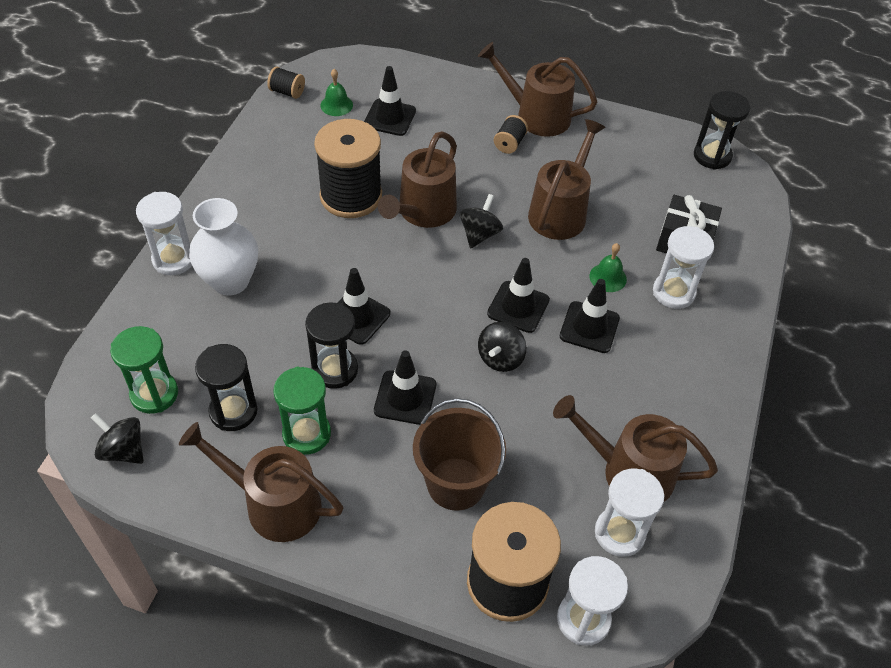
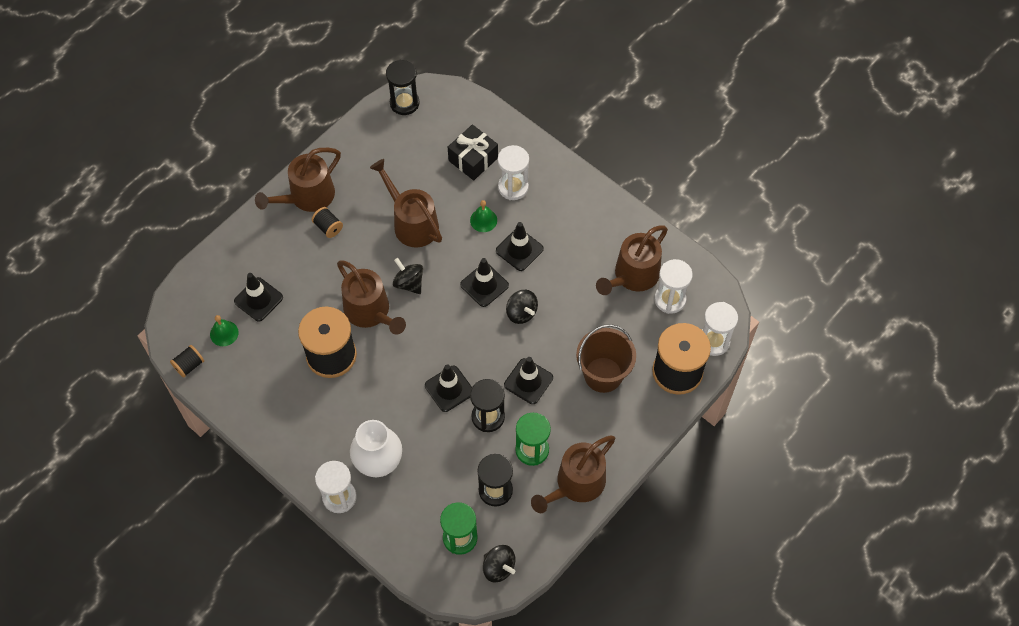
camera: 65 degrees left, 10 degrees up
black spinning top [91,413,144,464] -> black spinning top turned 105 degrees counterclockwise [483,545,516,582]

